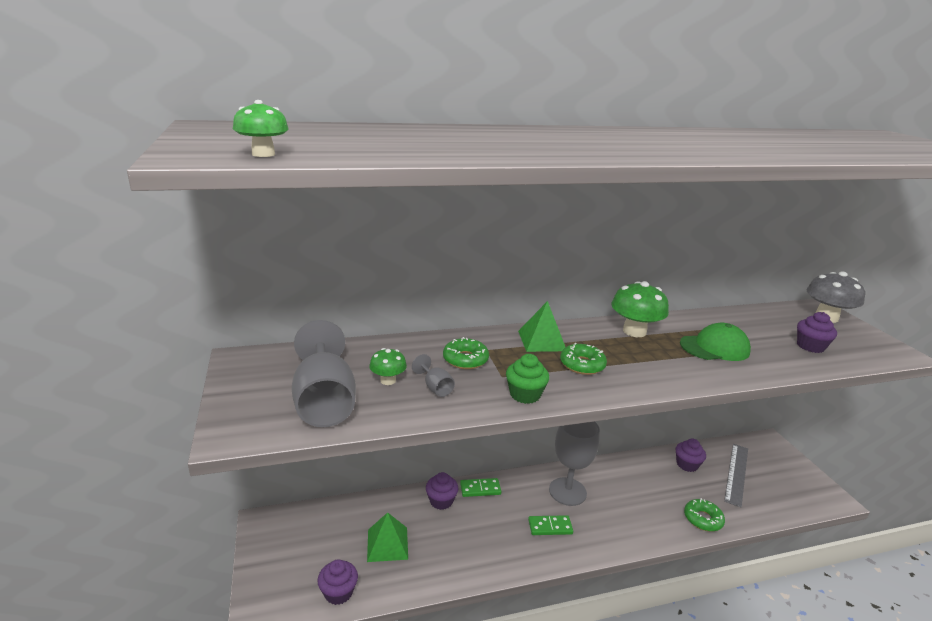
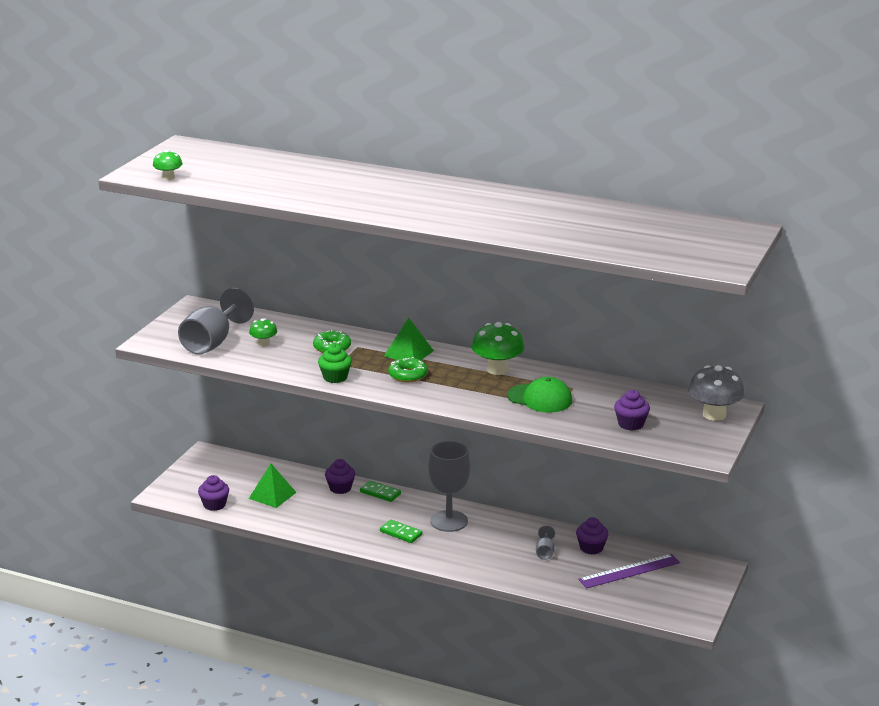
camera: 40 degrees right, 0 degrees up
grey goblet [412,354,455,397] -> grey goblet moved to [536,526,555,560]
green donut [684,498,725,532] -> none
grey ruler [724,444,748,507] -> purple ruler [578,554,680,588]

